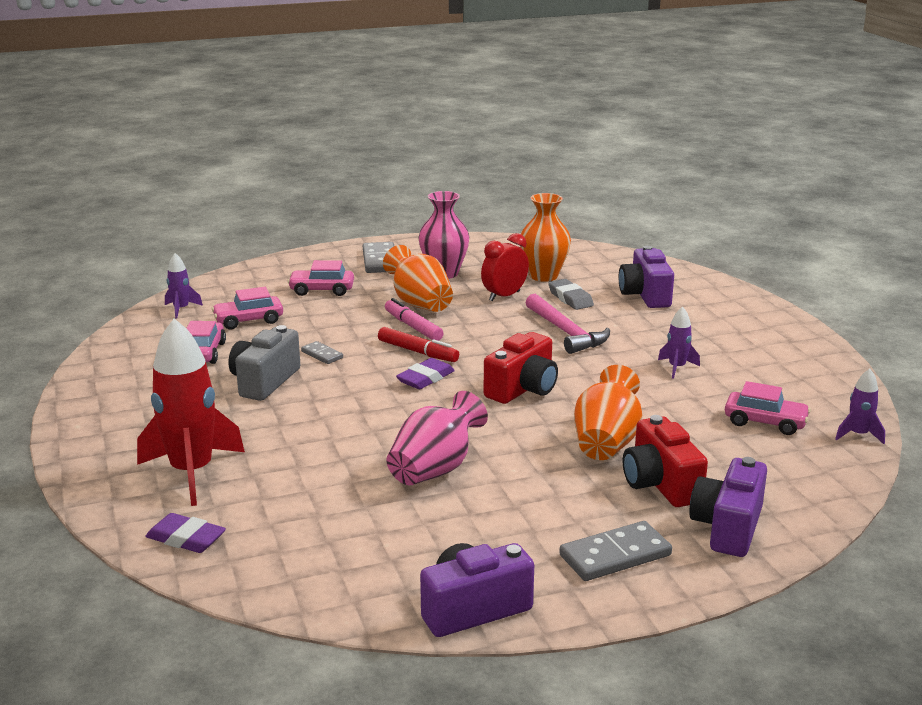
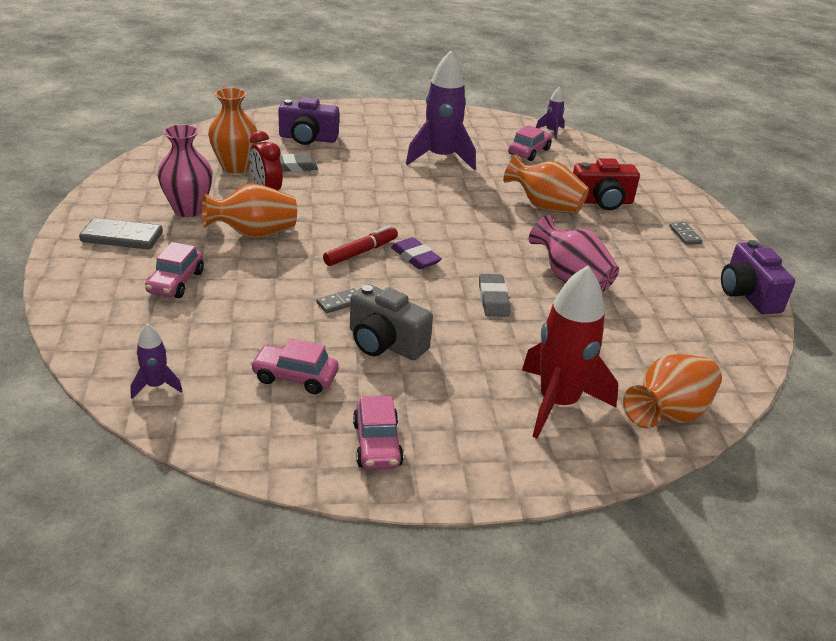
camera: 80 degrees left, 10 degrees up
purple eraser [145,513,226,553] -> orange vase [623,354,722,429]
pink car [212,287,283,329] -> pink car moved to [353,396,404,469]
pink marker [385,298,443,341] -> none
red camera [484,332,558,404] -> none
pink hammer [525,294,610,354] -> none
grey domino [559,521,672,581] -> grey domino [669,222,702,245], size x0.55
purple rocket [658,306,700,379] -> purple rocket [406,51,476,170], size x2.14
purple camera [689,457,767,557] -> none
none -> grey eraser [479,274,510,317]

